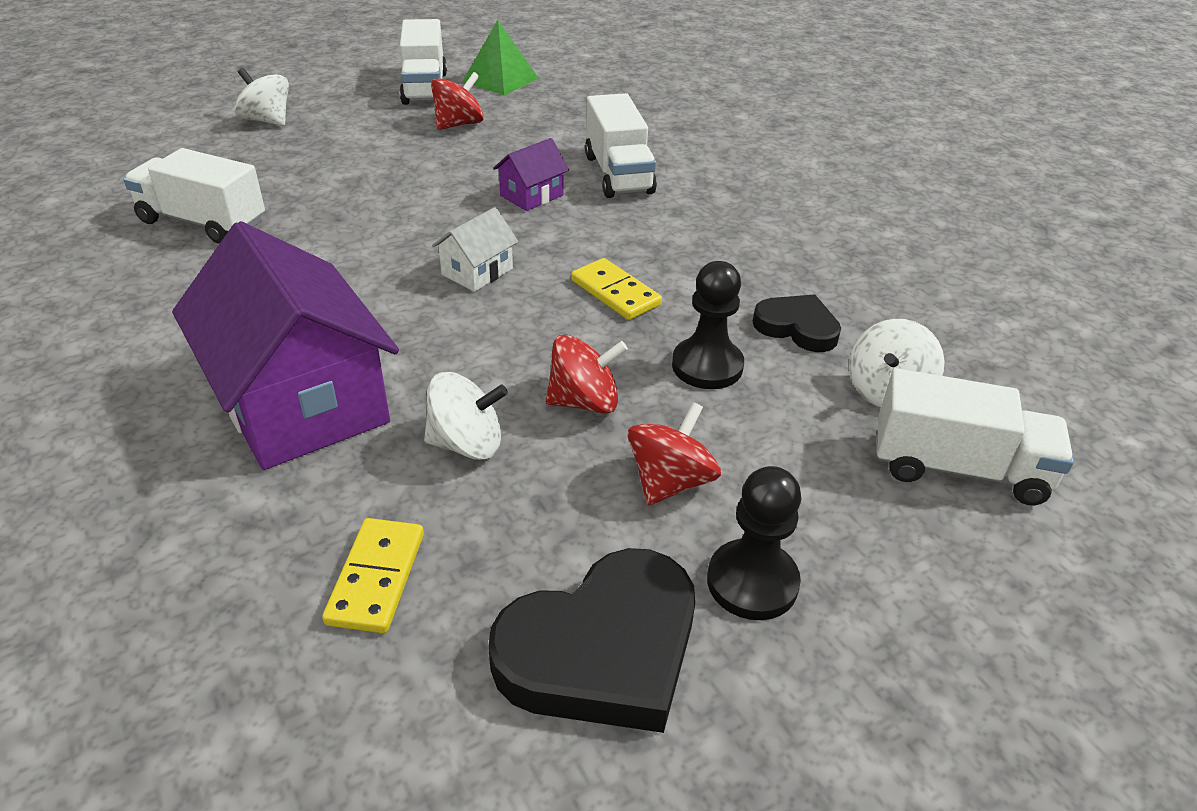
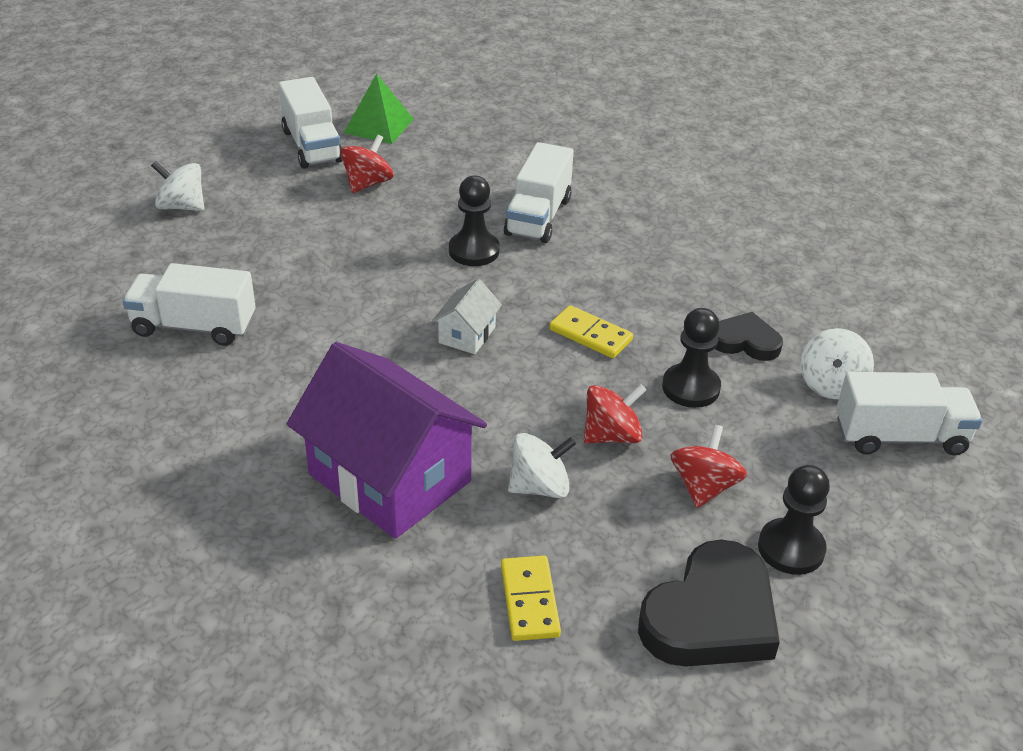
camera: 15 degrees left, 0 degrees up
purple house [493,138,569,211] -> black pawn [449,176,500,266]
white truck [585,93,657,198] -> white truck turned 45 degrees clockwise [504,142,574,243]

